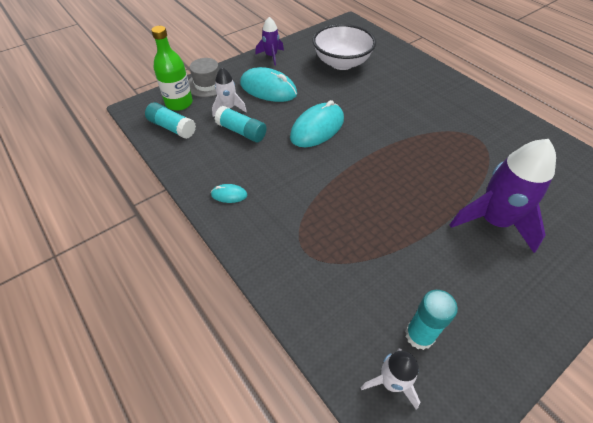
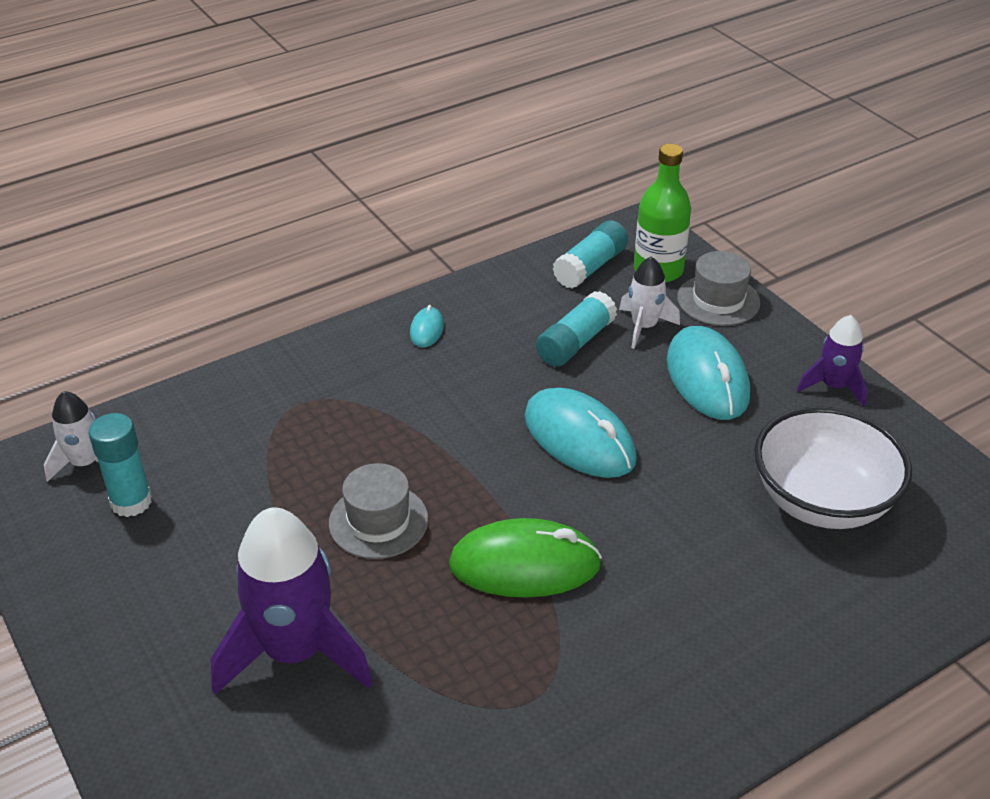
camera: 95 degrees right, 10 degrees down
turquoise mouse [240,67,297,102] -> turquoise mouse turned 45 degrees counterclockwise [667,326,750,420]
none -> grey hat [329,463,428,559]
none -> green mouse [449,518,602,598]

